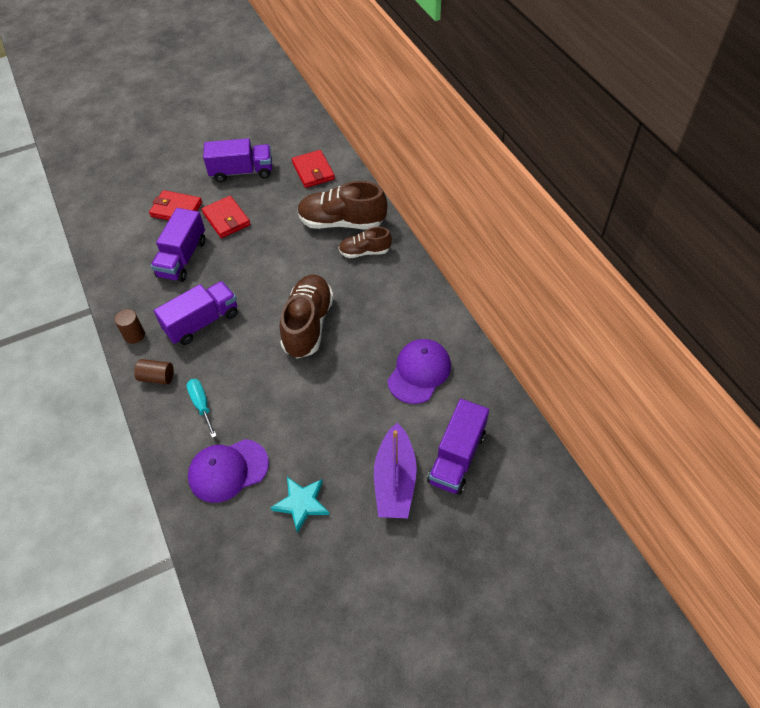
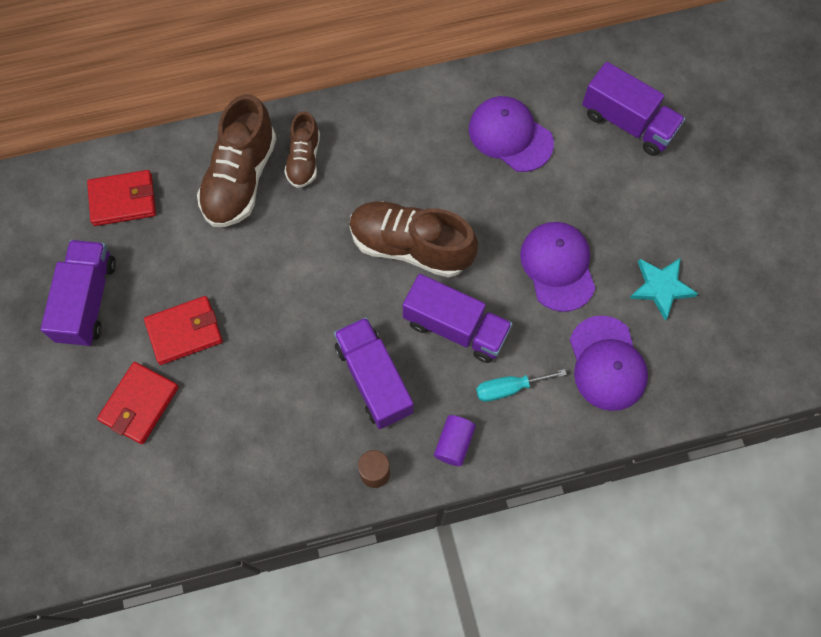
camera: 80 degrees left, 15 degrees up
brown cylinder [134,359,174,384] -> purple cylinder [434,415,476,466]
purple truck [151,208,205,282] -> purple truck moved to [403,274,513,363]
purple boat [374,423,417,518] -> none
none -> purple cap [520,222,595,312]

